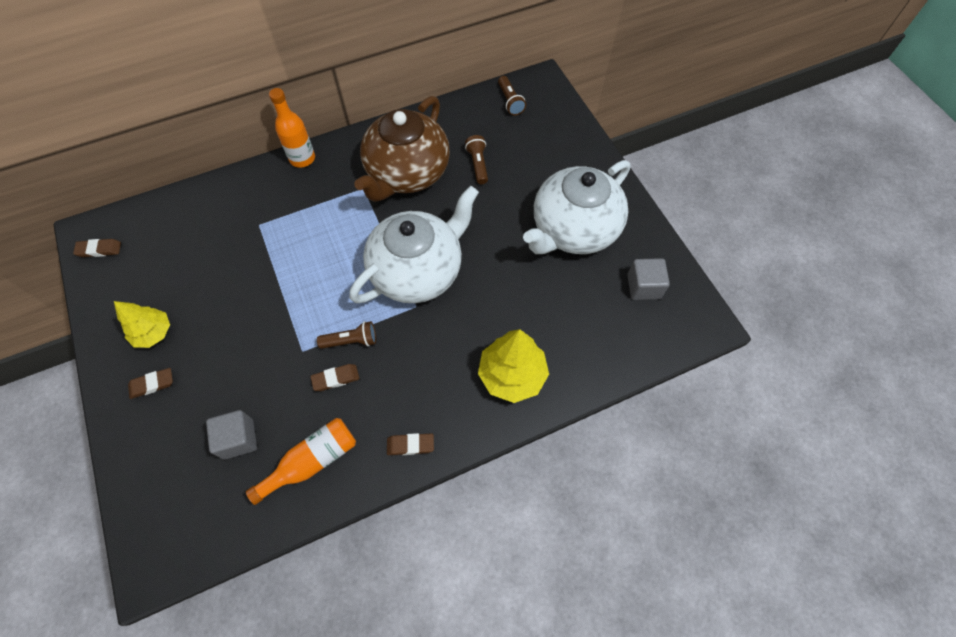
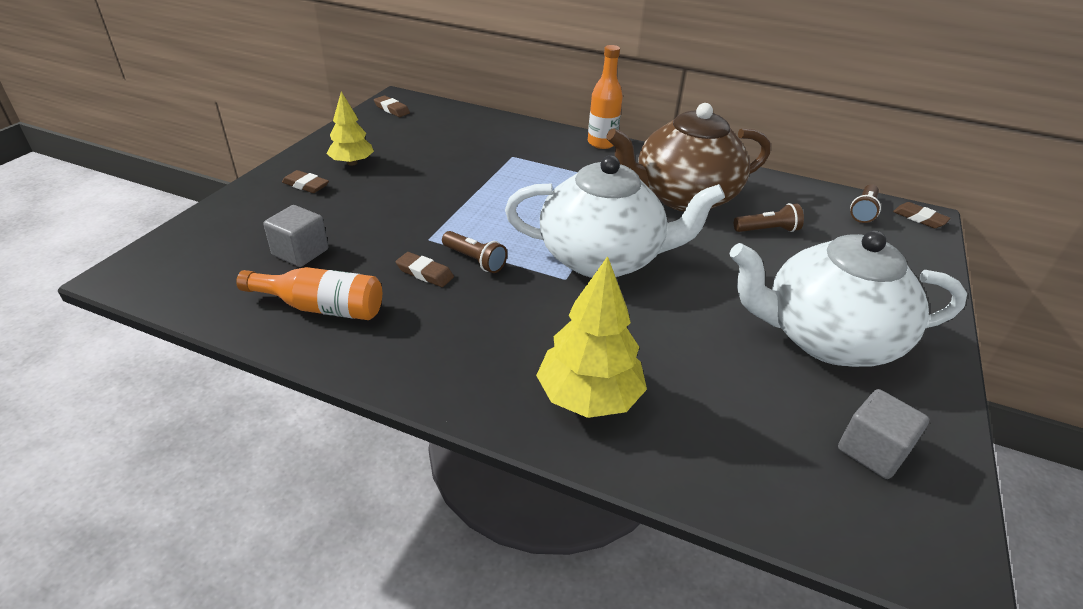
camera: 45 degrees right, 25 degrees down
brown eraser [387,433,434,455] -> brown eraser moved to [893,202,951,228]
brown flashlight [465,135,488,184] -> brown flashlight turned 45 degrees clockwise [734,203,804,232]

